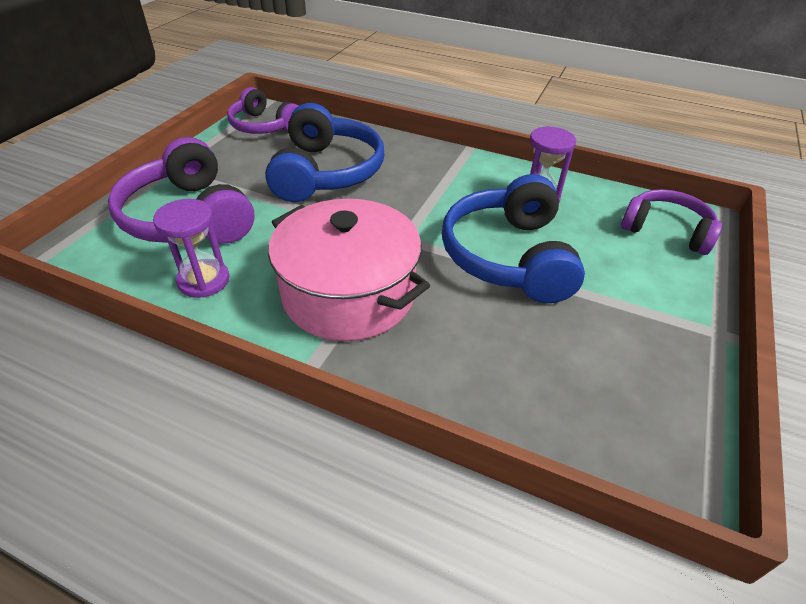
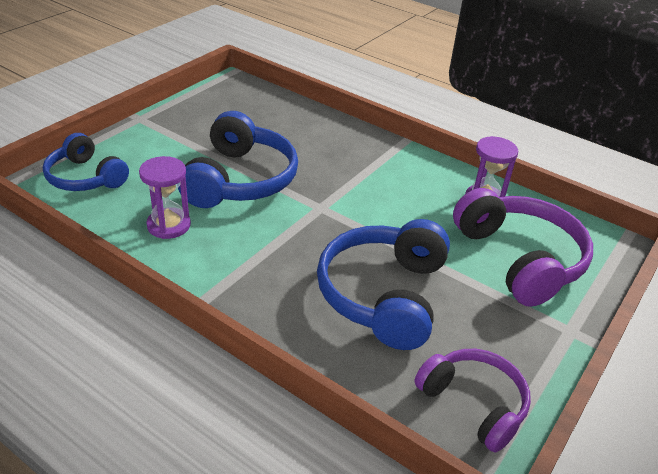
camera: 170 degrees left, 5 degrees down
pink pot [268,199,430,341] -> none
purple headphones [621,189,722,255] -> blue headphones [43,133,129,191]

